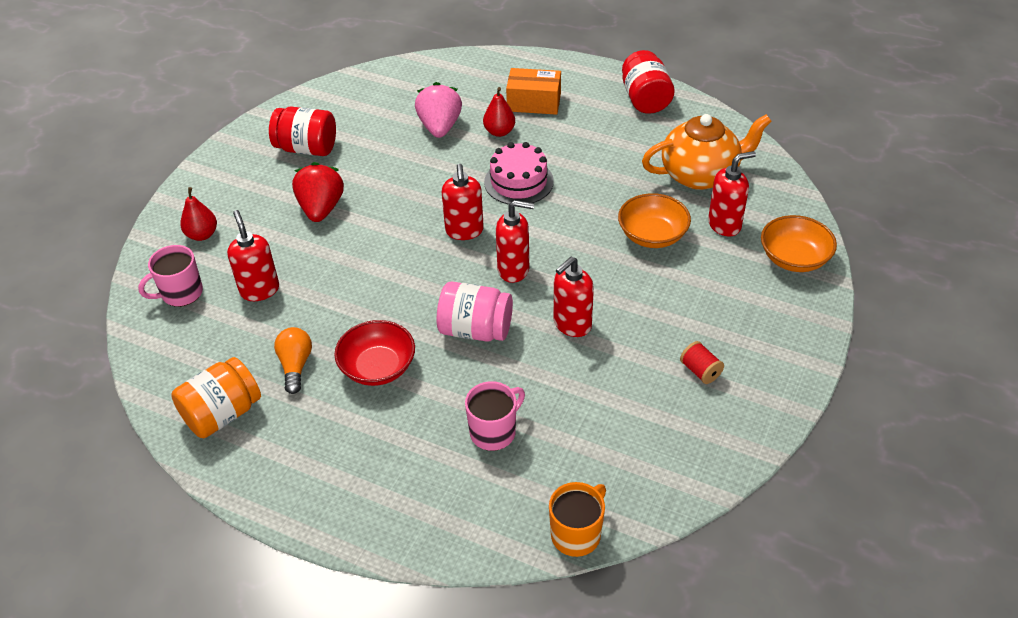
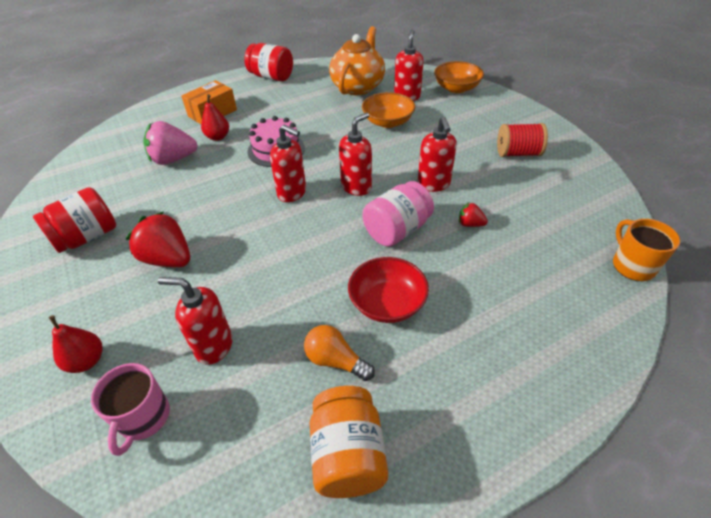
camera: 55 degrees left, 0 degrees up
pink strawberry [415,82,462,138] -> pink strawberry turned 45 degrees counterclockwise [143,121,198,165]
pink mug [465,381,525,451] -> none
red spool [680,341,724,384] -> red spool [497,123,548,157], size x1.58
none -> red strawberry [459,202,488,227]

